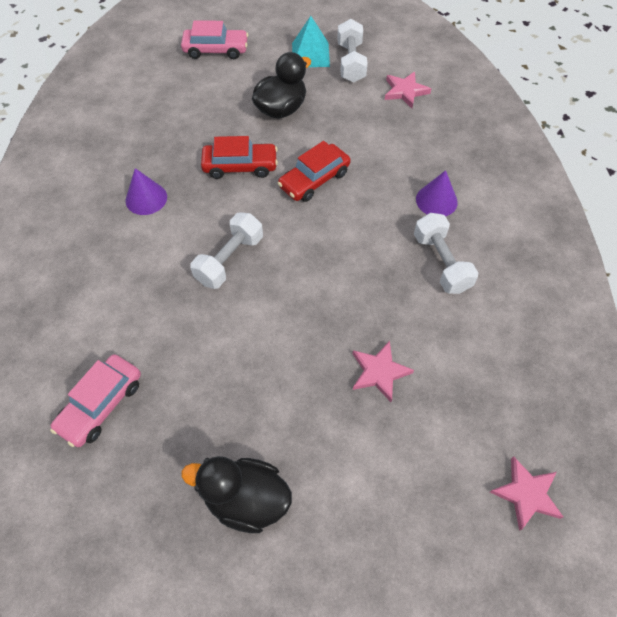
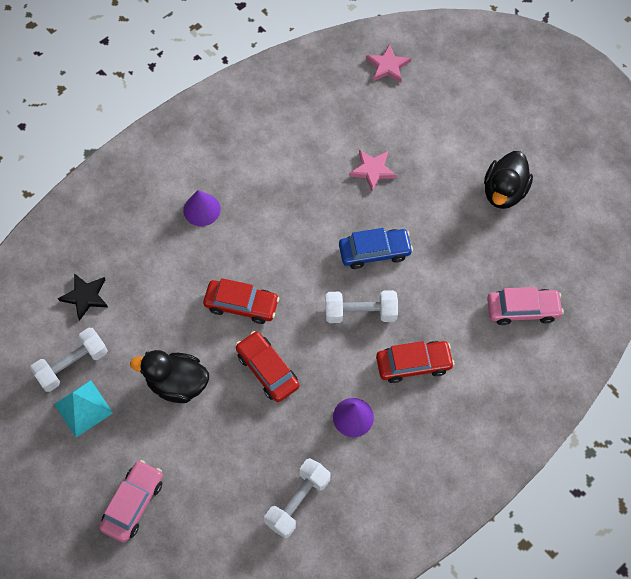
camera: 125 degrees left, 5 degrees up
pink car [181,20,248,59] -> pink car turned 60 degrees clockwise [99,460,163,543]
black duck [181,456,292,533] -> black duck turned 45 degrees clockwise [484,151,533,209]
pink star [385,71,431,108] -> black star [58,273,108,321]
white dumbbell [414,213,478,294] -> white dumbbell moved to [264,458,331,538]
none -> blue car [339,228,413,269]
none -> red car [376,341,455,383]

